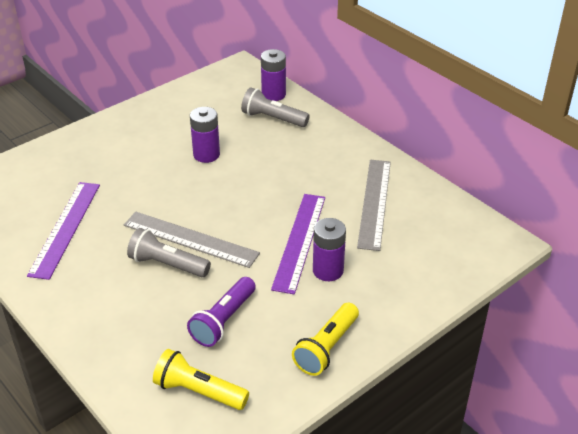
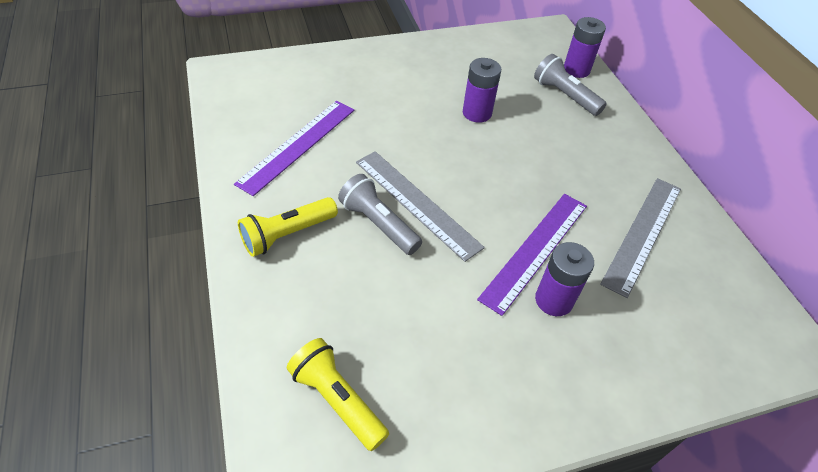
camera: 20 degrees right, 10 degrees up
purple flashlight [187,277,256,347] -> none
yellow flashlight [292,303,359,376] -> yellow flashlight moved to [238,197,338,257]

